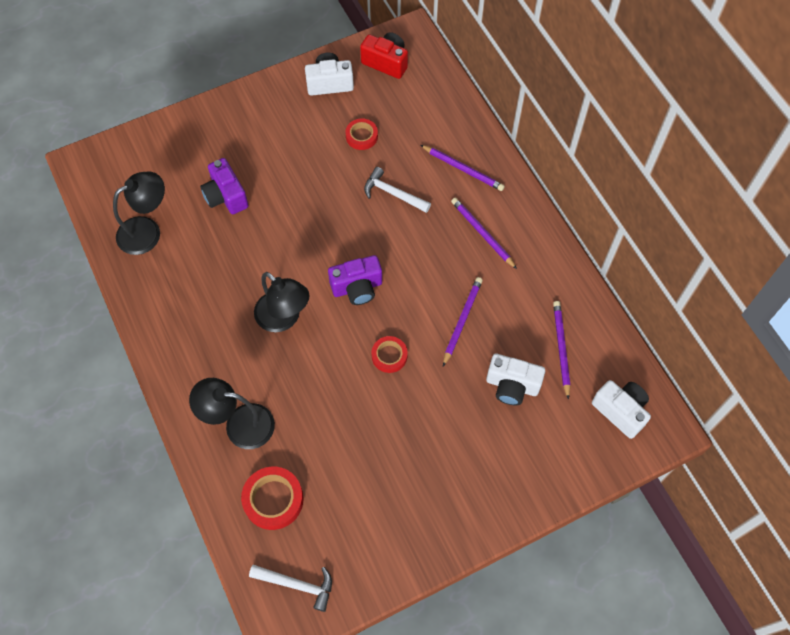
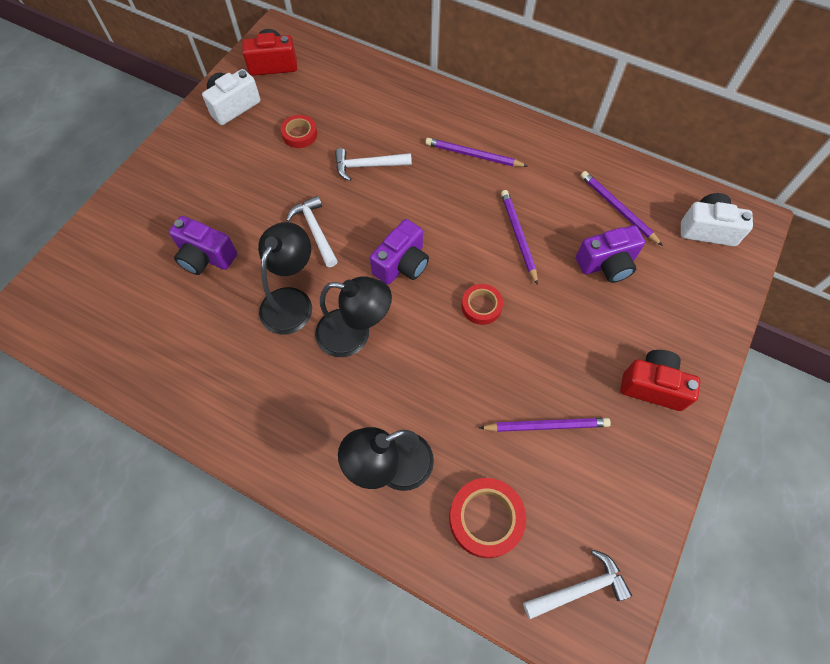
camera: 35 degrees left, 0 degrees up
black lamp [113,172,165,255] -> black lamp moved to [258,222,312,334]
purple pencil [421,145,505,191] -> purple pencil moved to [479,418,611,432]
white camera [486,354,545,405] -> purple camera [576,225,645,283]
none -> white hammer [286,196,338,267]
none -> red camera [620,350,700,411]

